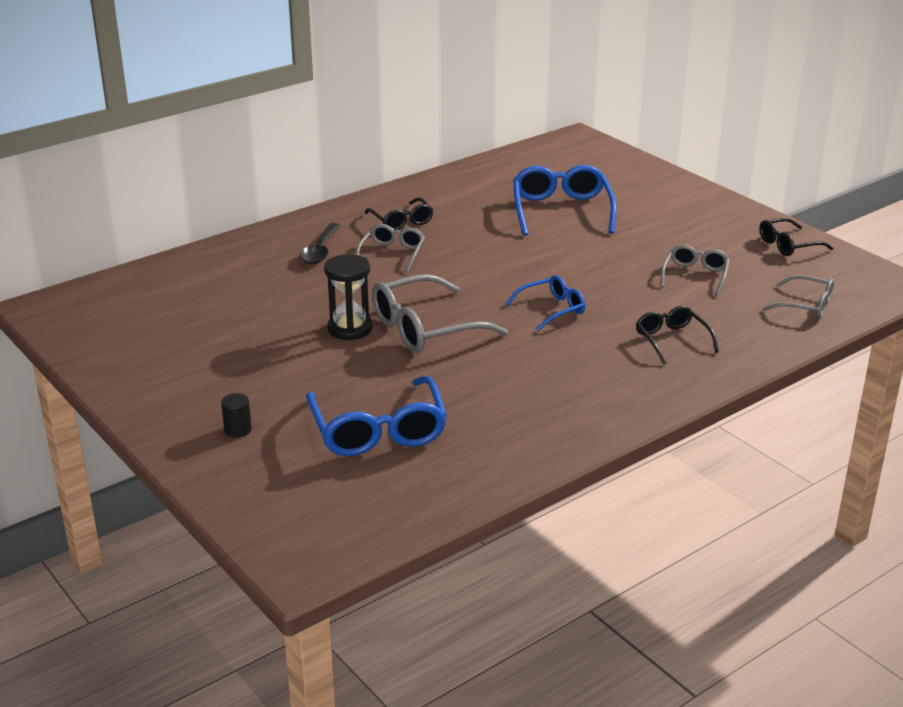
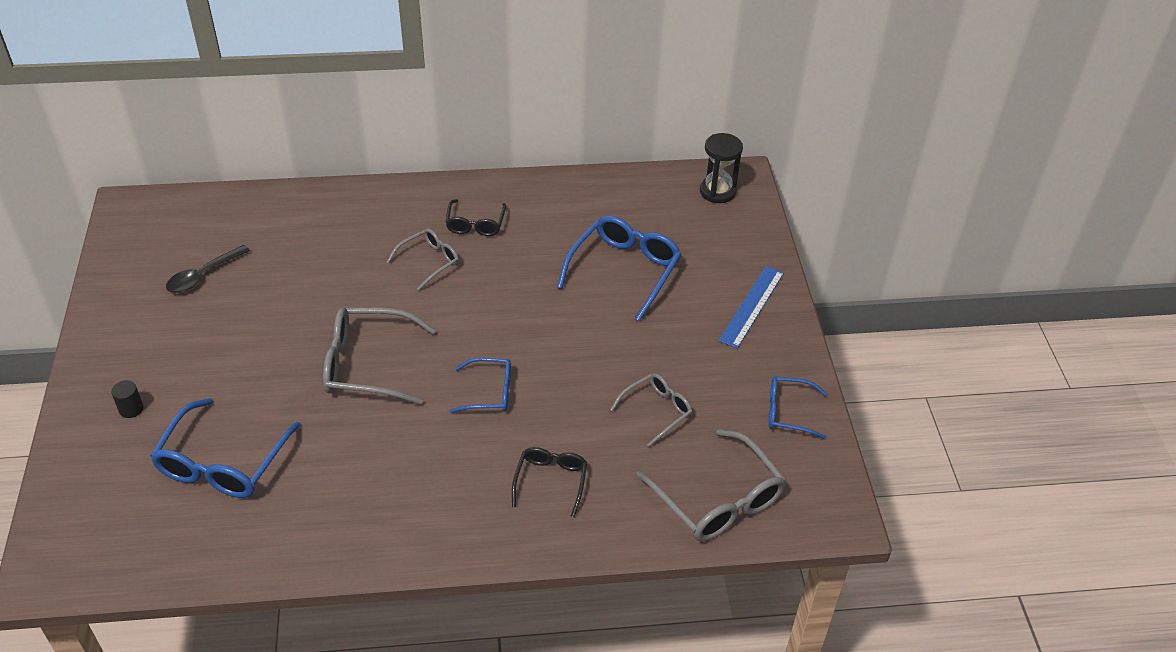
camera: 30 degrees right, 15 degrees up
black spoon [299,223,341,264] -> black spoon moved to [166,245,250,293]
black hourglass [324,254,372,341] -> black hourglass moved to [700,133,743,203]
black glasses [759,218,833,256] -> blue glasses [769,377,827,439]
grey glasses [762,275,834,319] -> grey glasses [636,429,787,541], size x1.71
none -> blue ruler [718,266,784,349]

